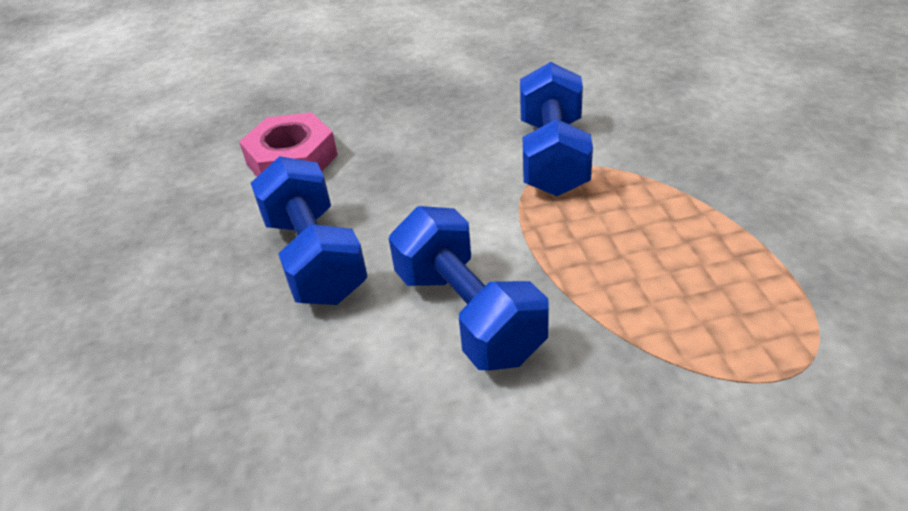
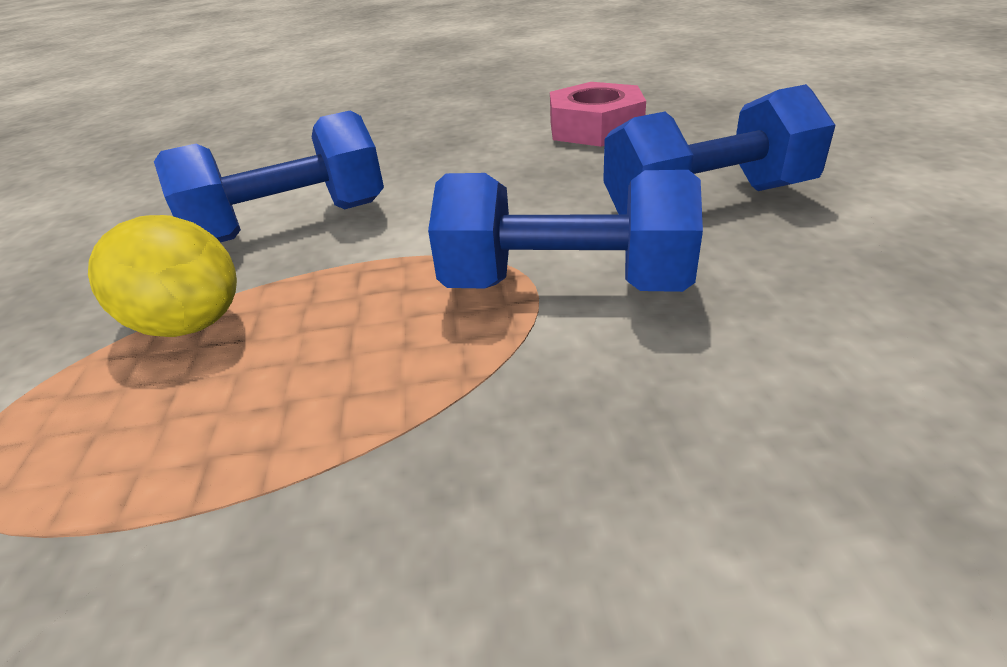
camera: 95 degrees right, 5 degrees down
blue dumbbell [251,156,368,305] -> blue dumbbell moved to [603,84,836,214]
none -> yellow lemon [88,215,237,337]

